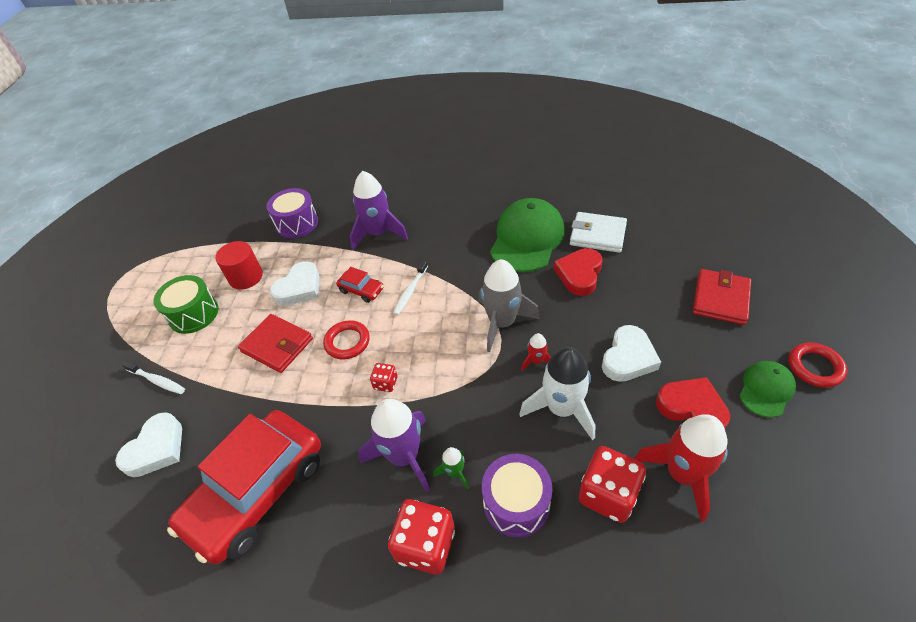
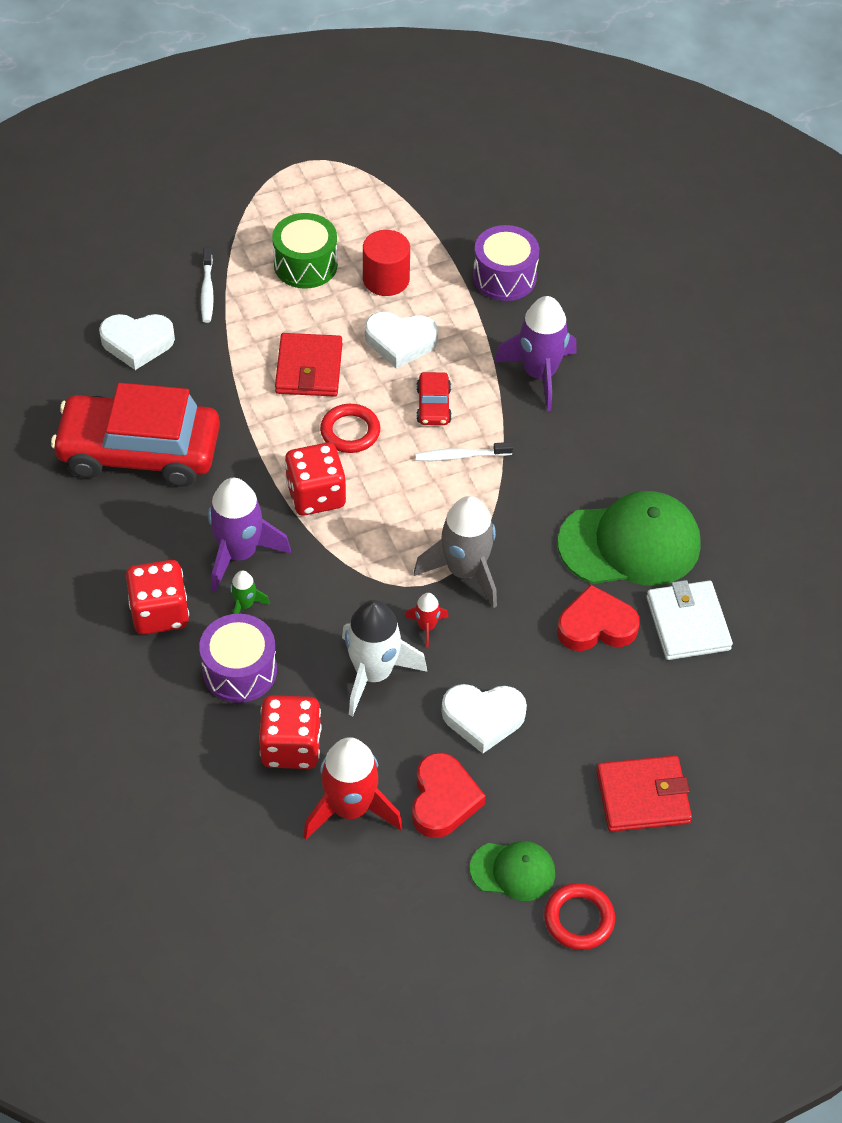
camera: 55 degrees right, 5 degrees up
red dice [370,363,397,392] -> red dice [285,443,346,515], size x1.97

